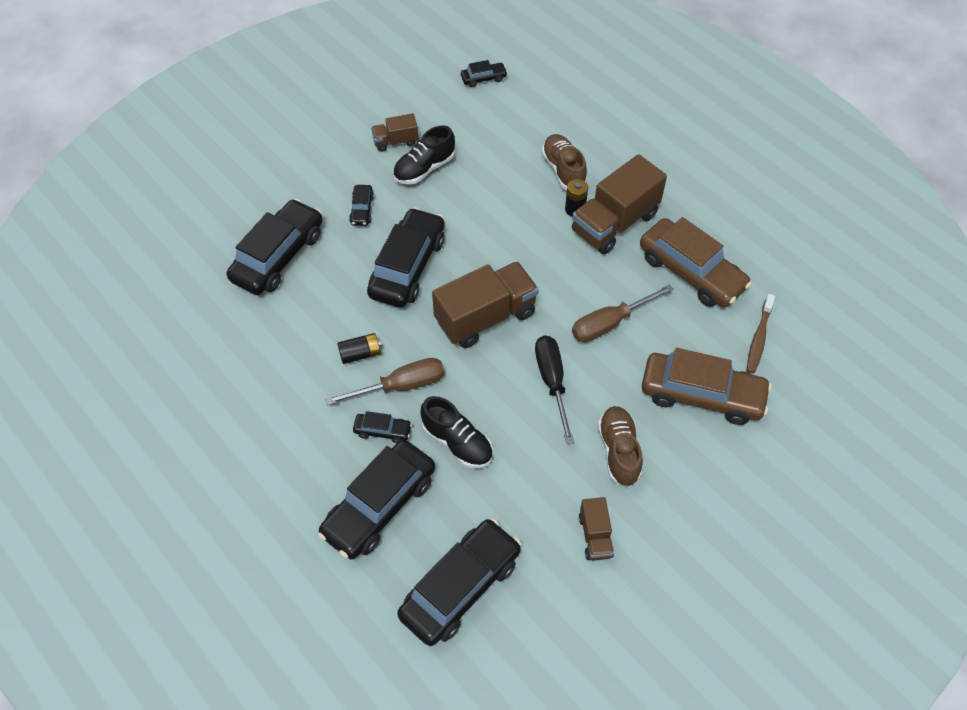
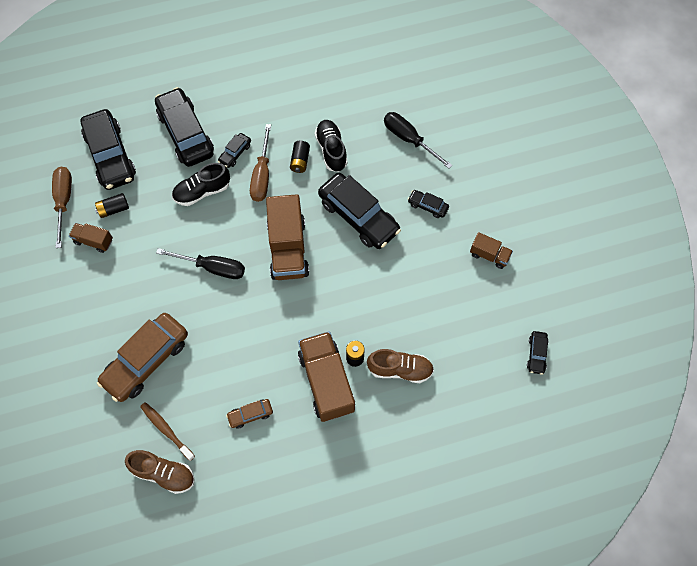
camera: 115 degrees right, 10 degrees up
black car [227,199,322,295] -> black screwdriver [384,112,453,169]
brown truck [371,113,418,152] -> brown truck turned 105 degrees clockwise [470,232,513,269]
black shoe [393,125,455,185] -> black shoe moved to [315,120,348,172]
brown screwdriver [572,284,674,342] -> brown screwdriver moved to [52,167,72,248]
brown shoe [598,406,643,487] -> brown shoe moved to [125,450,195,494]
brown car [640,217,752,307] -> brown car [226,399,273,428], size x0.45
none -> black battery [95,193,129,218]

